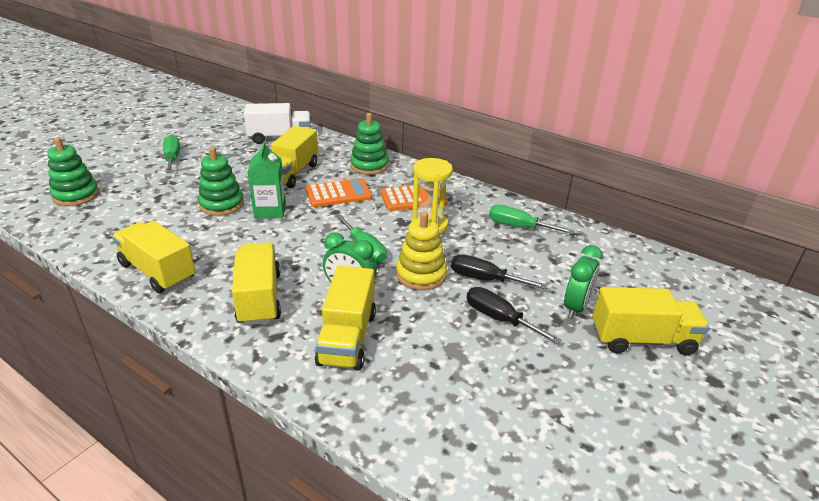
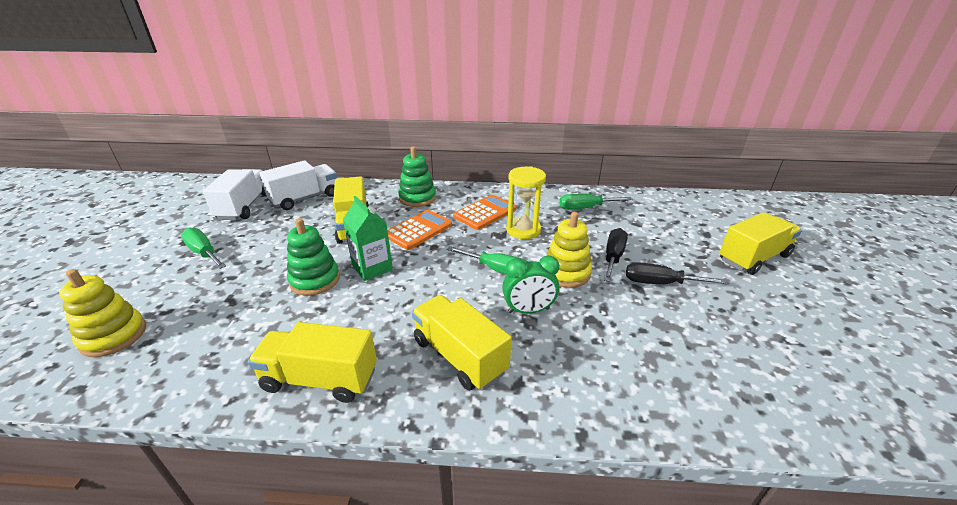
camera: 30 degrees left, 0 degrees up
green stacking toy [47,137,99,206] -> yellow stacking toy [59,269,146,357]
yellow truck [315,266,376,370] -> none
black screwdriver [451,254,547,289] -> black screwdriver turned 120 degrees clockwise [603,228,628,282]
green clock [564,245,603,318] -> none
none -> white truck [203,169,267,220]

